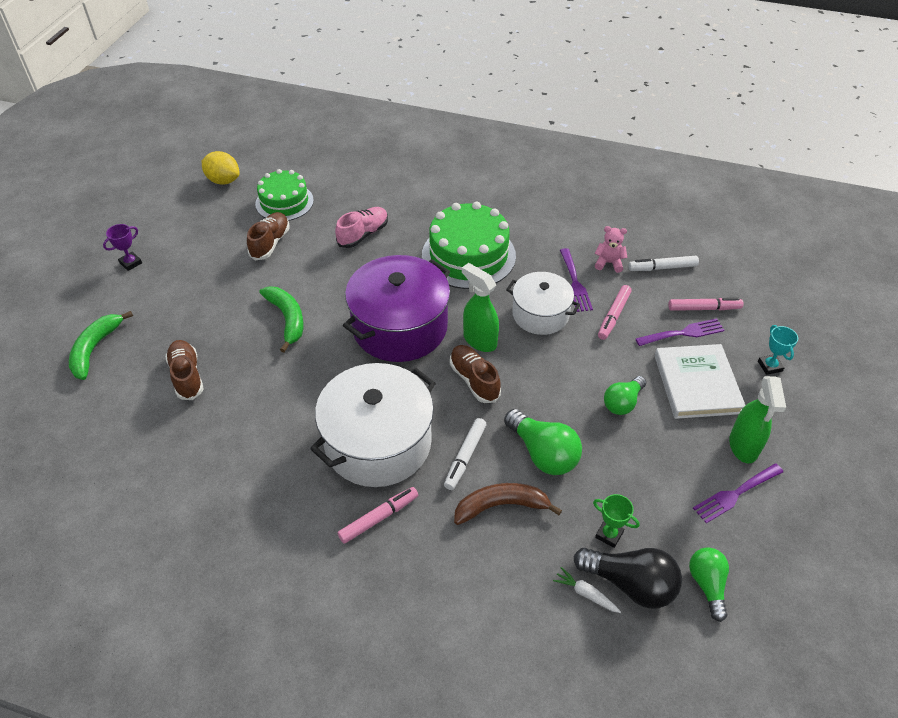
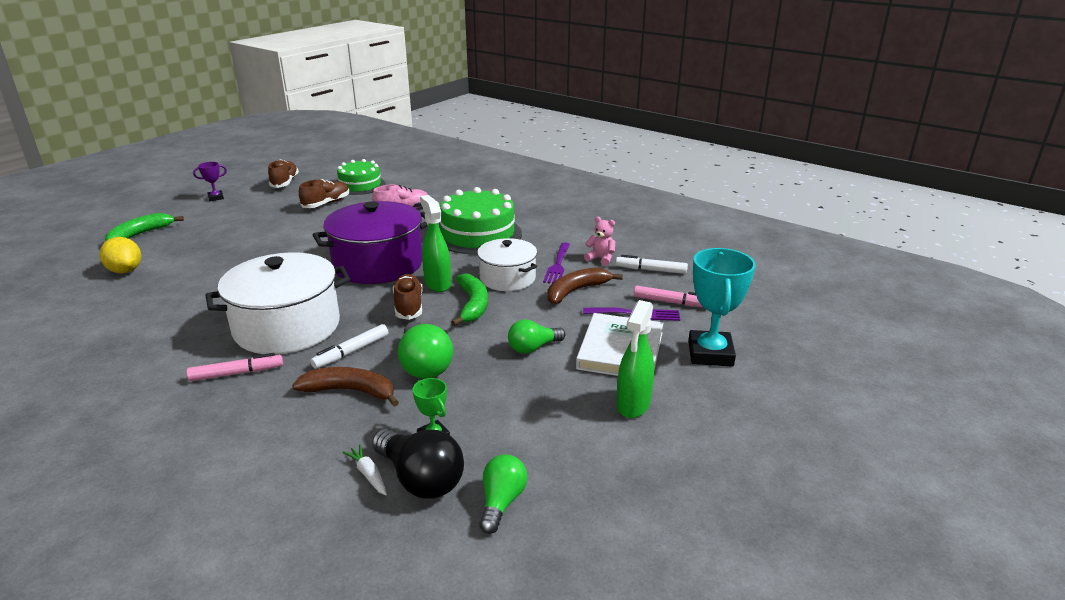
camera: 20 degrees right, 20 degrees down
brown shoe [165,340,203,400] -> brown shoe moved to [268,159,299,188]
yellow lemon [202,151,240,185] -> yellow lemon moved to [100,237,141,273]
green banana [259,286,304,352] -> green banana moved to [451,273,488,326]
pink marker [598,285,632,340] -> brown banana [547,267,623,304]
purple fork [693,463,783,523] -> none
turquoise trophy [758,325,798,375] -> turquoise trophy [688,248,756,367], size x2.02

